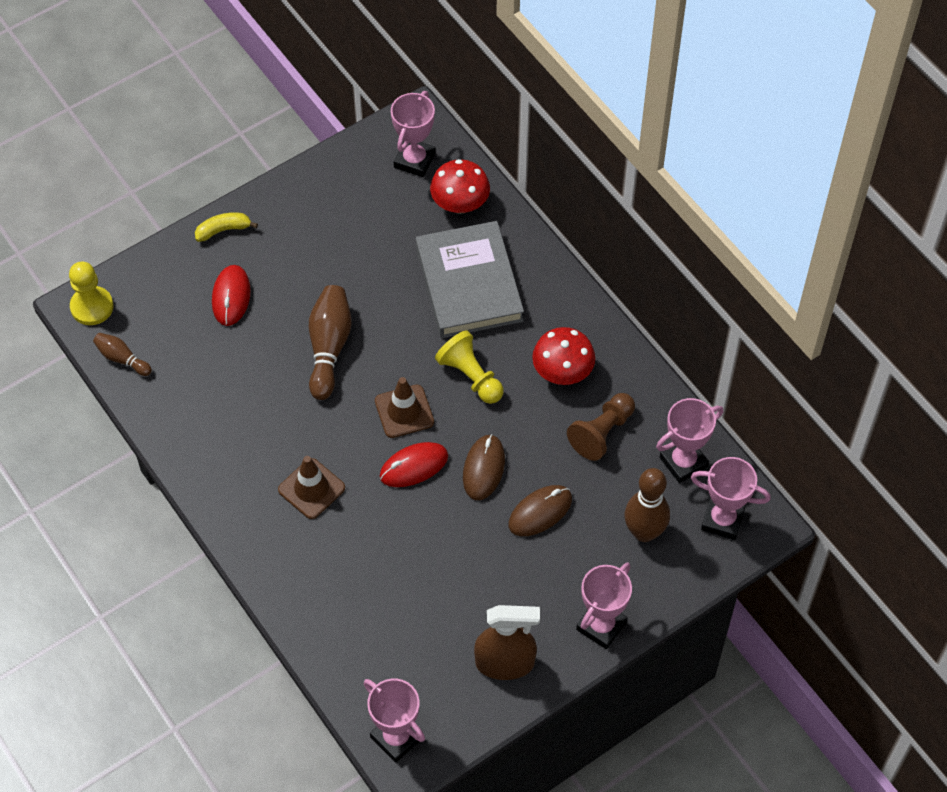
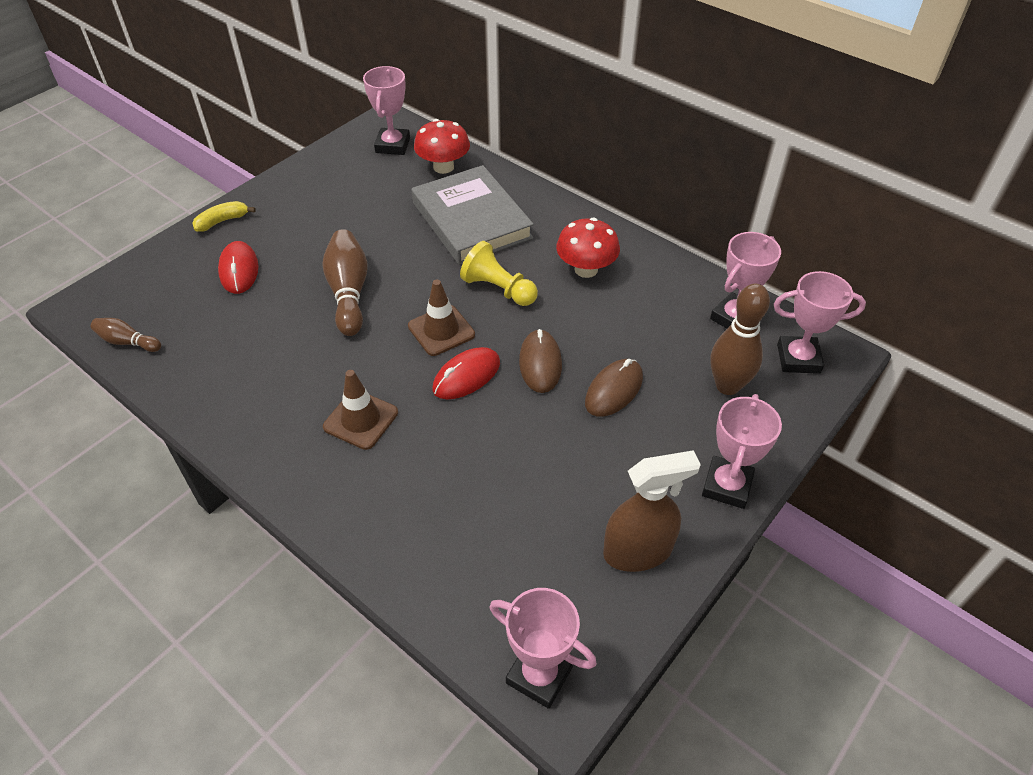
camera: 15 degrees left, 10 degrees down
yellow pawn [69,261,113,325] -> none
brown pawn [567,393,635,461] -> none

